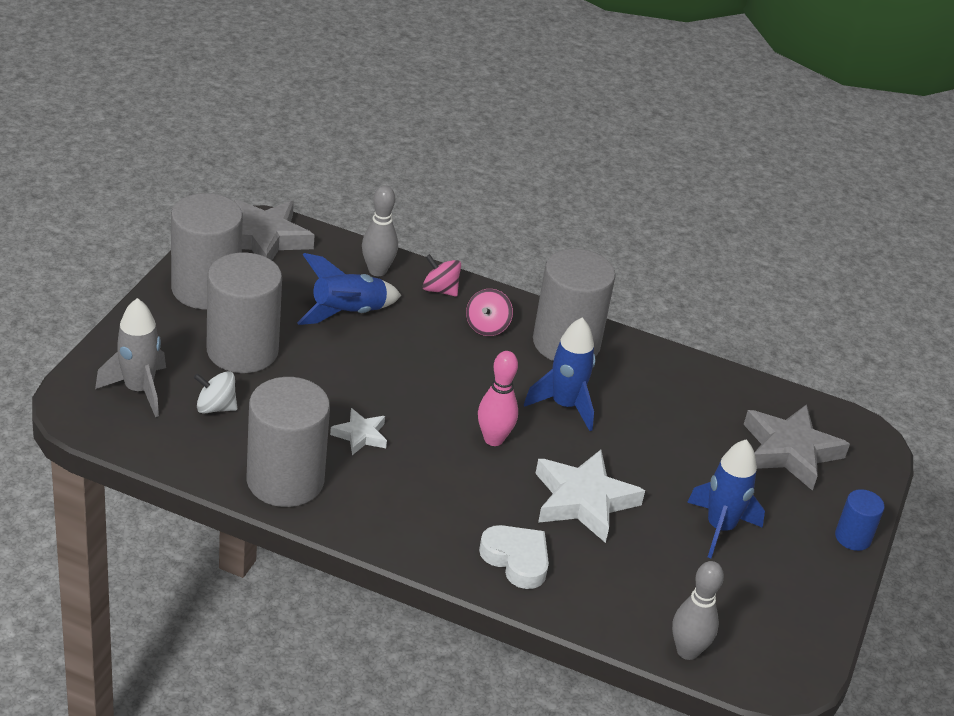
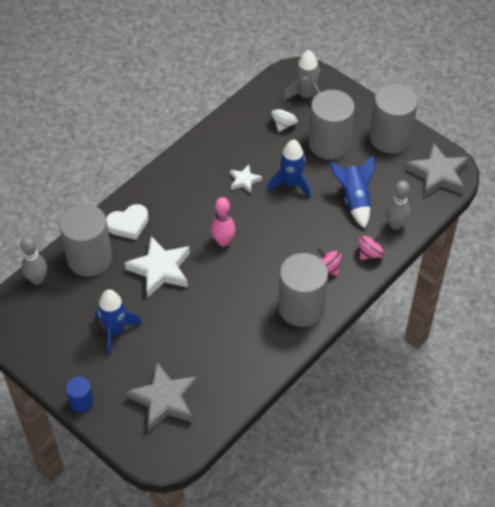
camera: 115 degrees right, 15 degrees up
grey cylinder [247,377,330,507] -> grey cylinder moved to [59,204,112,277]
blue rocket [524,318,595,431] -> blue rocket moved to [267,139,311,199]

